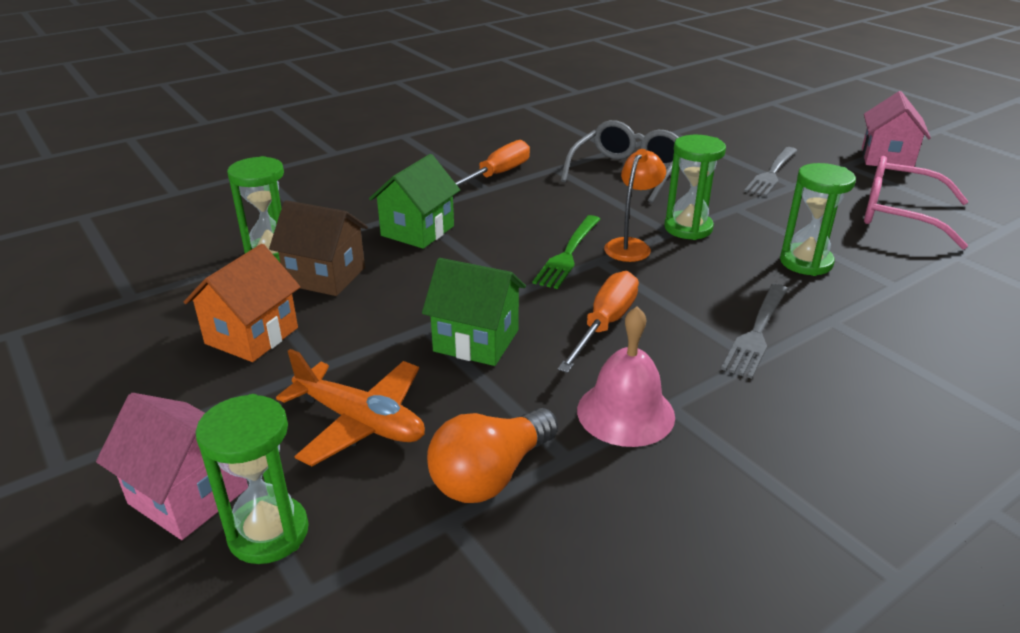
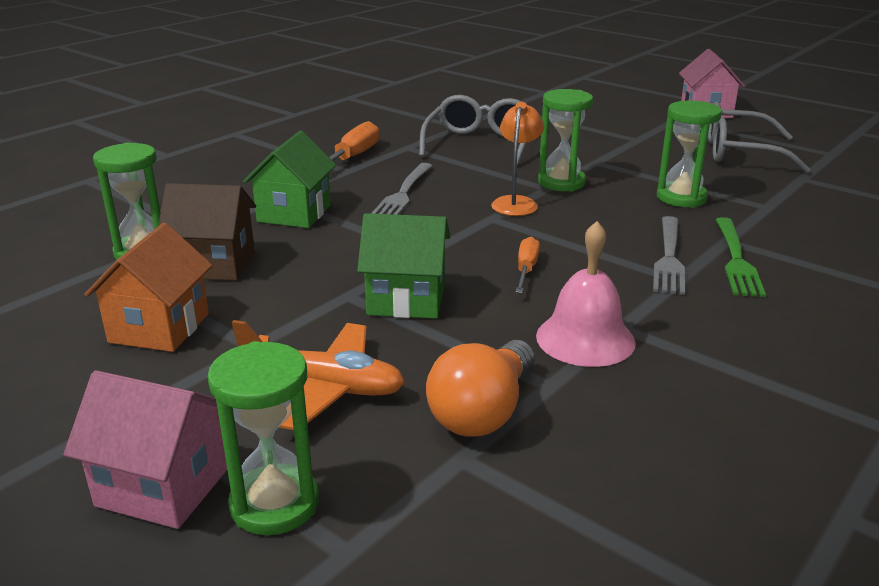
camera: 15 degrees left, 5 degrees down
green fork [533,215,600,289] -> green fork moved to [715,217,766,297]
orange screwdriver [557,271,639,373] -> orange screwdriver [516,237,540,293], size x0.61
grey fork [744,147,797,197] -> grey fork moved to [371,163,433,215]
pink glasses [864,156,969,250] -> grey glasses [708,101,811,173]

